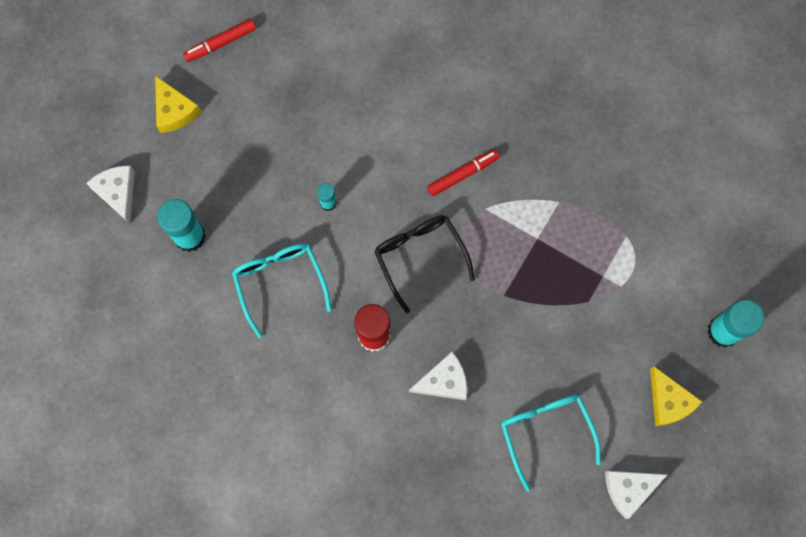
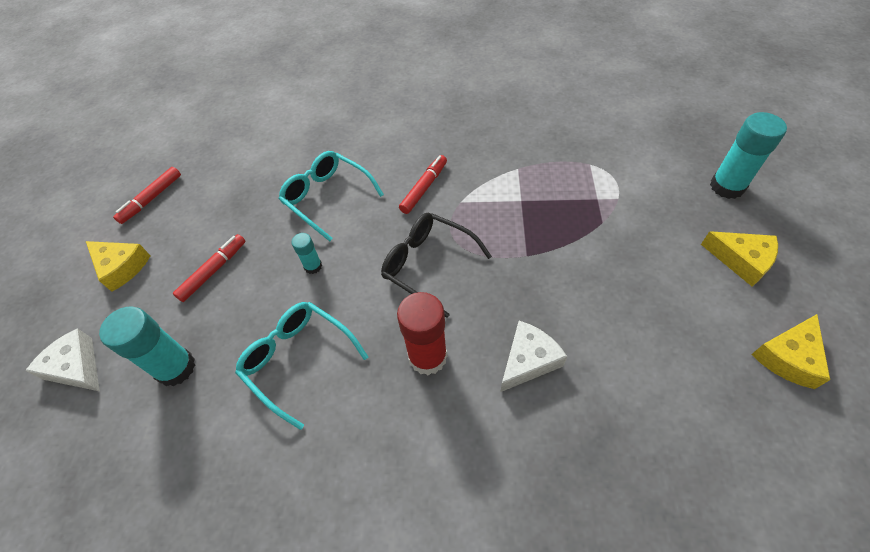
camera: 25 degrees left, 20 degrees down
turquoise glasses [501,394,601,492] -> turquoise glasses moved to [279,151,384,241]
white cheese [605,471,668,519] -> yellow cheese [751,314,830,389]
none -> red marker [173,234,245,302]

